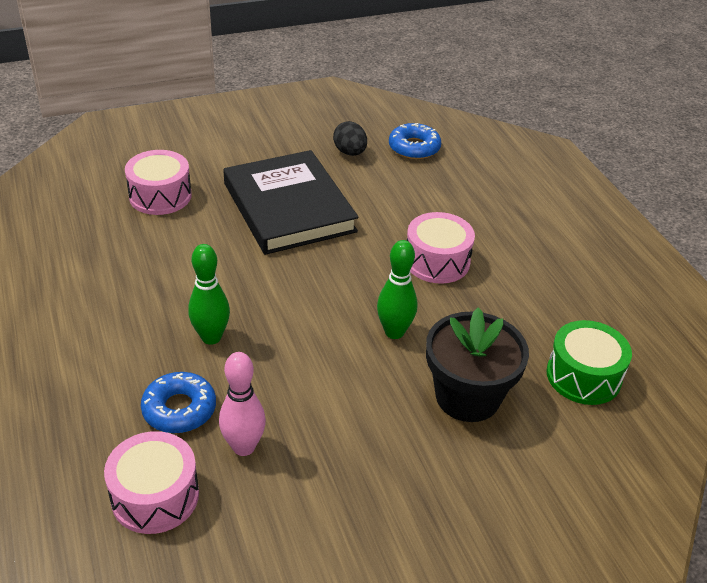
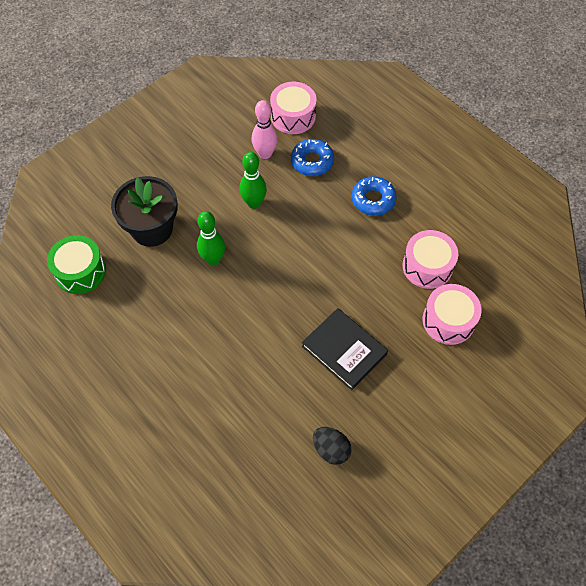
camera: 160 degrees right, 20 degrees up
green bowling pin [188,244,230,345] -> green bowling pin moved to [239,152,267,209]
black book [223,150,359,255] -> black book [302,308,388,391], size x0.64
blue donut [389,123,441,159] -> blue donut moved to [351,176,397,216]
pink drum [407,212,475,284] -> pink drum moved to [402,230,458,289]

